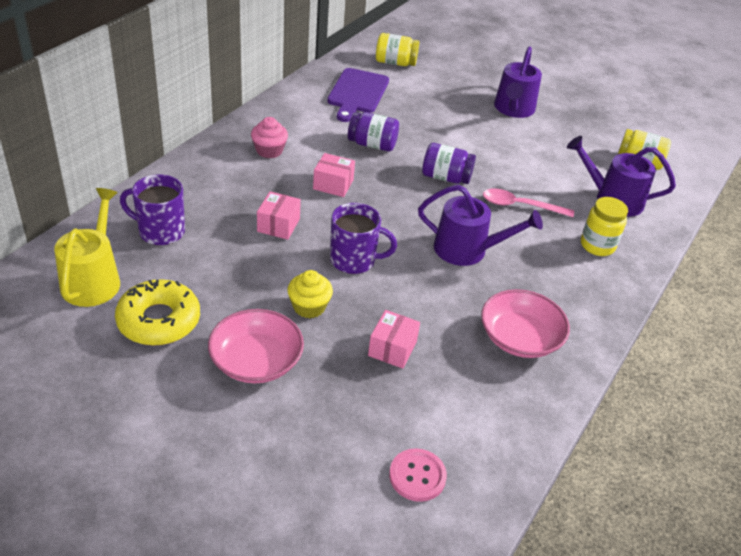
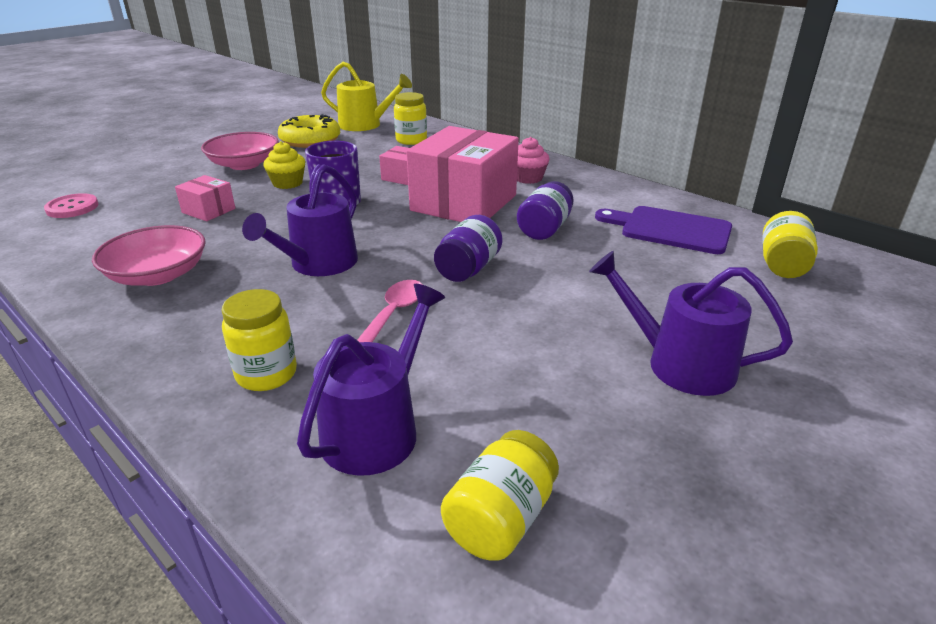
camera: 105 degrees right, 10 degrees down
purple mug [120,174,185,245] -> yellow jar [394,92,427,145]
pink box [313,153,355,197] -> pink box [406,126,519,222], size x2.24

